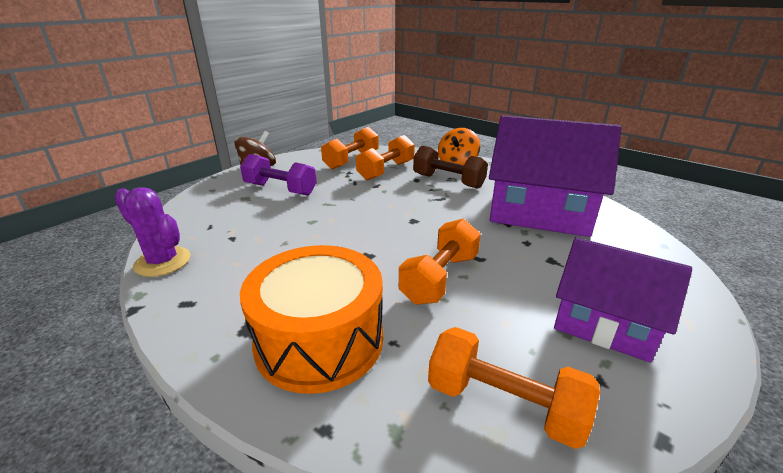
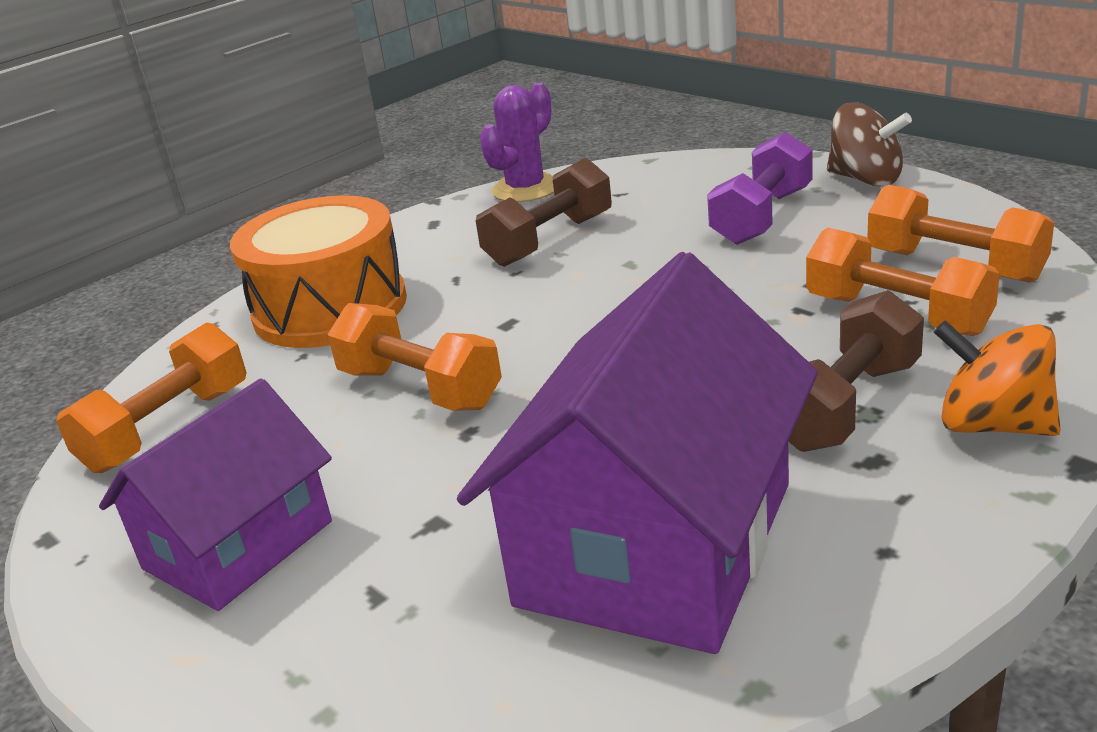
camera: 100 degrees right, 0 degrees up
none -> brown dumbbell [476,158,612,267]

